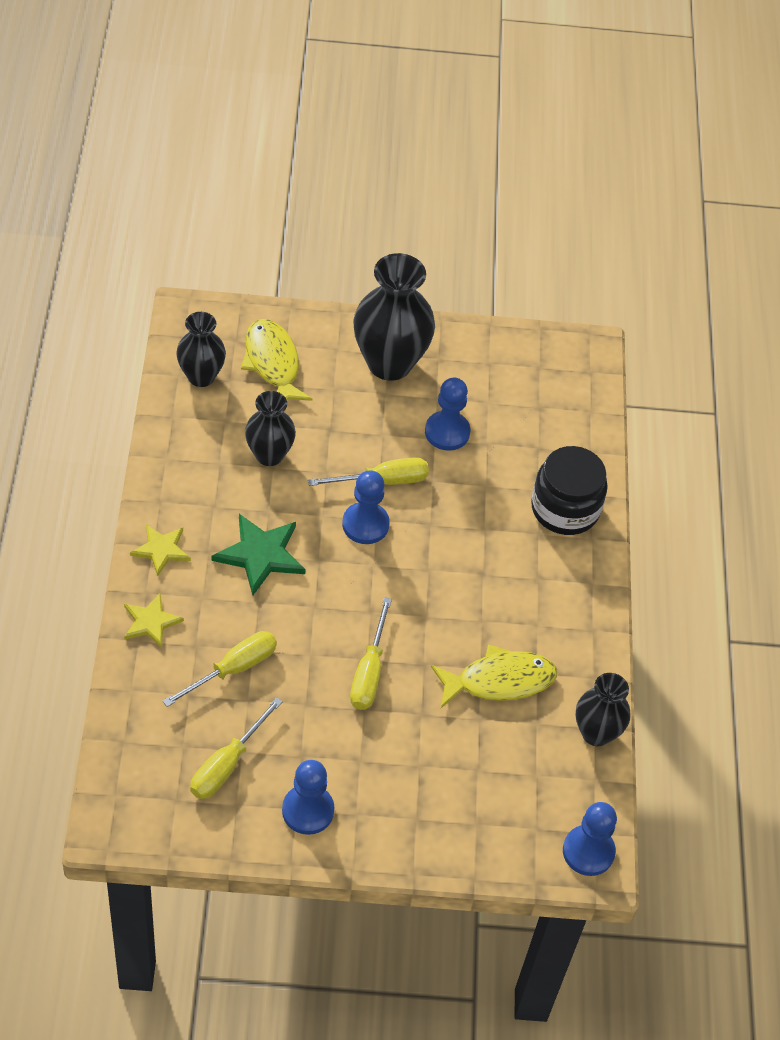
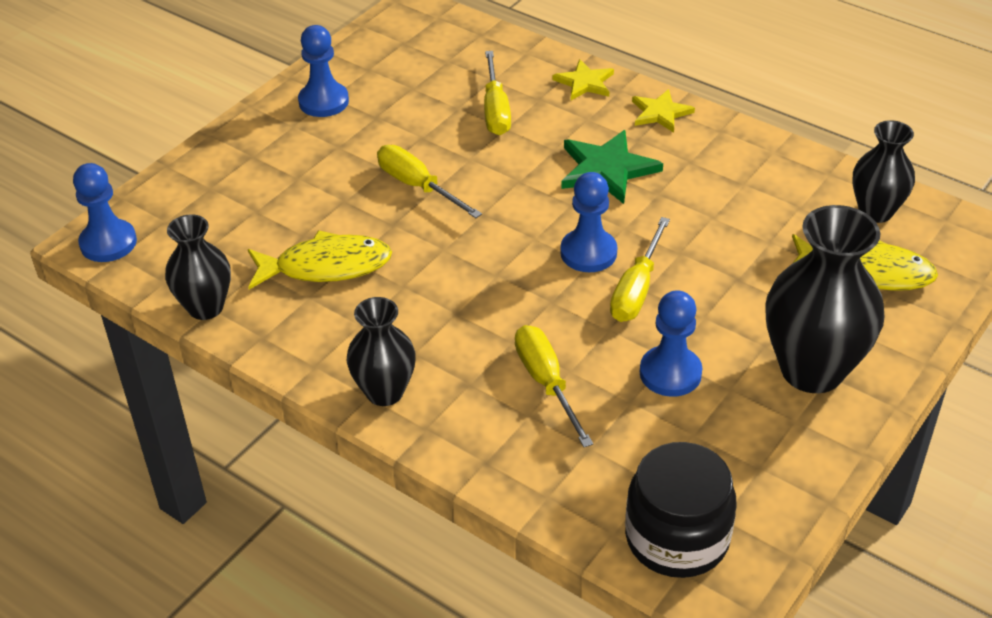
camera: 130 degrees right, 10 degrees down
yellow screwdriver [190,697,283,799] -> yellow screwdriver moved to [515,325,593,447]
black vase [245,391,296,466] -> black vase moved to [347,297,416,406]
yellow fish [431,644,557,708] -> yellow fish turned 120 degrees counterclockwise [248,230,392,289]
black jar [531,446,608,535] -> black jar moved to [625,442,737,578]

